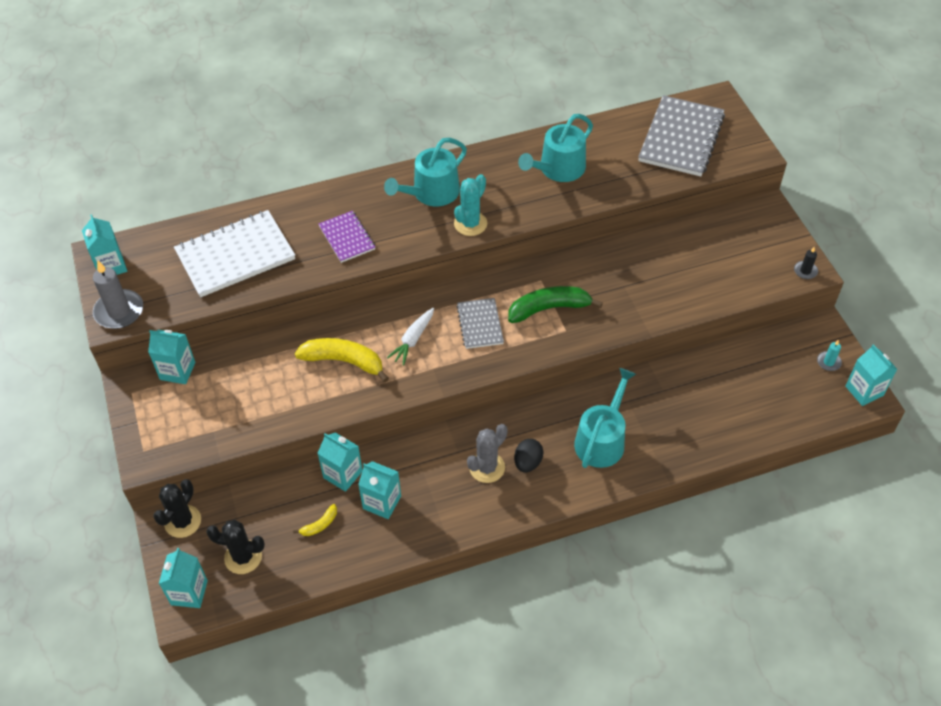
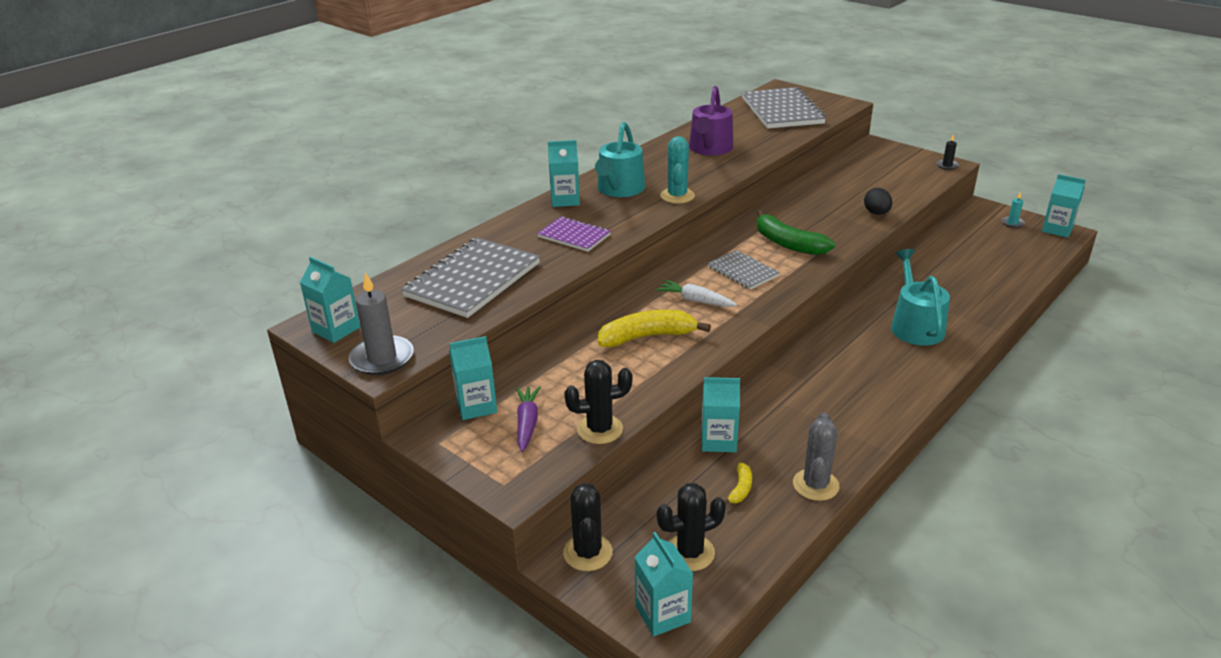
camera: 30 degrees left, 20 degrees down
white notebook [174,210,295,298] -> grey notebook [401,237,540,318]
turquoise carton [358,461,401,519] -> turquoise carton moved to [548,140,580,207]
white carrot [387,308,434,365] -> white carrot turned 120 degrees clockwise [656,280,737,307]
grey cactus [467,424,508,483] -> grey cactus moved to [793,413,840,501]
green banana [508,286,603,323] -> green banana turned 90 degrees counterclockwise [757,210,835,255]
black egg [514,439,543,473] -> black egg moved to [864,188,892,215]
turquoise watering can [518,114,593,182] -> purple watering can [689,86,733,156]
none -> purple carrot [516,386,541,452]
none -> black cactus [564,360,632,444]

